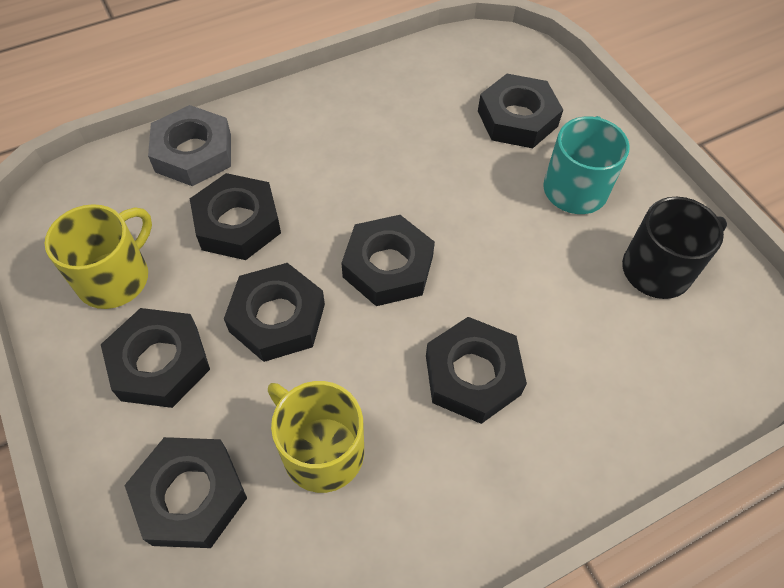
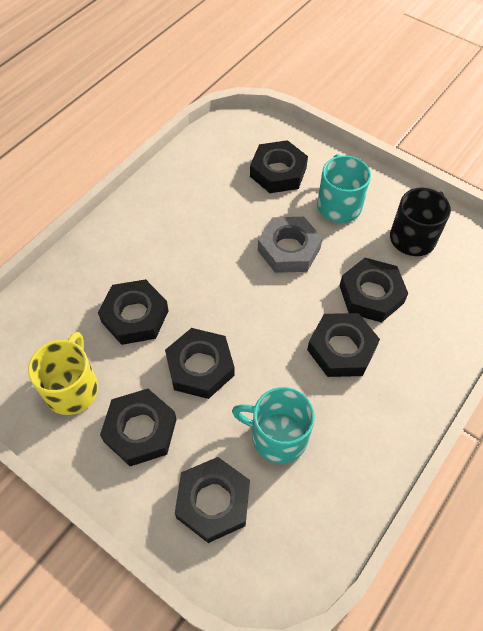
camera: 25 degrees left, 0 degrees up
grey nut [148,105,231,186] -> grey nut moved to [258,217,322,273]
yellow mug [268,381,364,493] -> turquoise mug [232,387,315,463]
black nut [342,215,435,306] -> black nut moved to [339,258,408,323]

